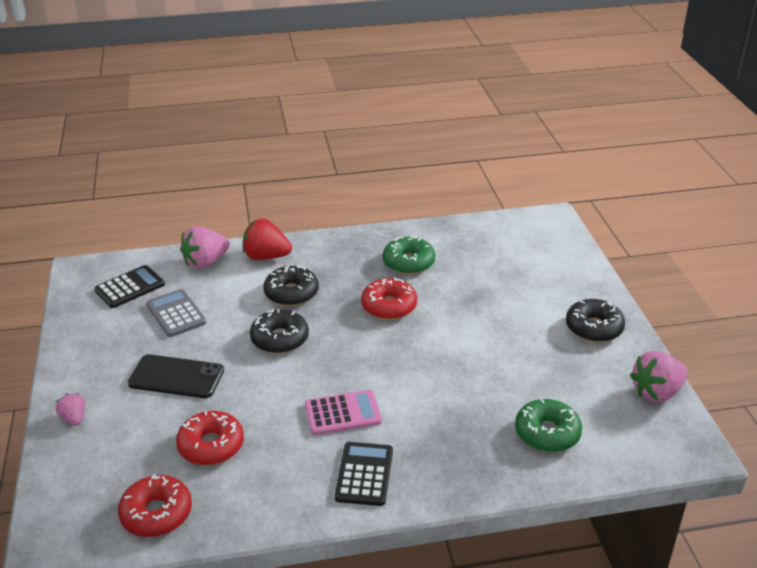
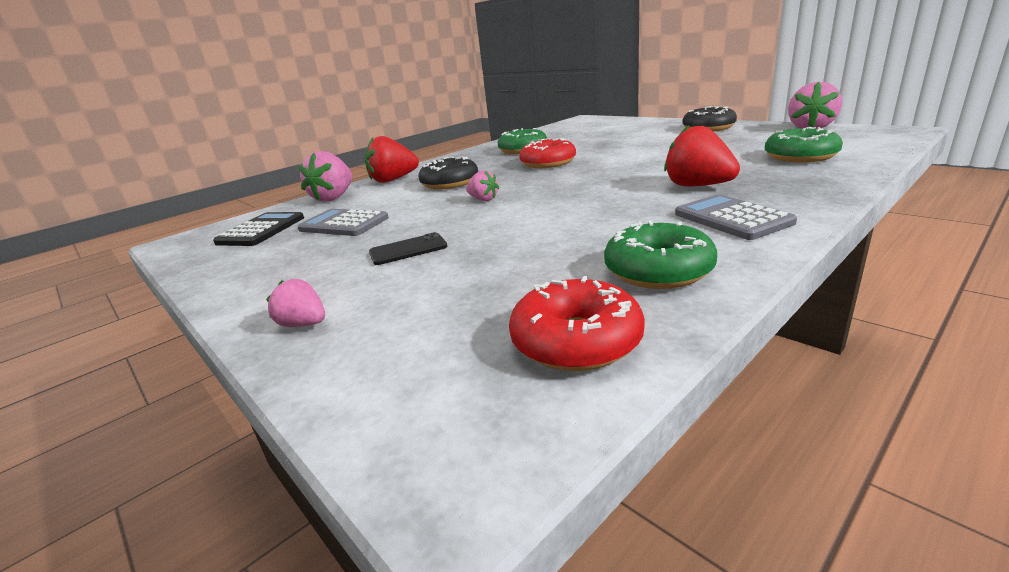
camera: 30 degrees left, 10 degrees down
black phone [128,354,224,398] -> black phone [369,232,448,265], size x0.61
red donut [176,411,244,465] -> none
black donut [250,309,309,354] -> pink strawberry [466,170,499,201]
pink calculator [305,390,382,435] -> none
black calculator [335,442,393,506] -> grey calculator [675,194,797,240]
none -> green donut [604,221,717,289]
none -> red strawberry [664,125,740,187]

